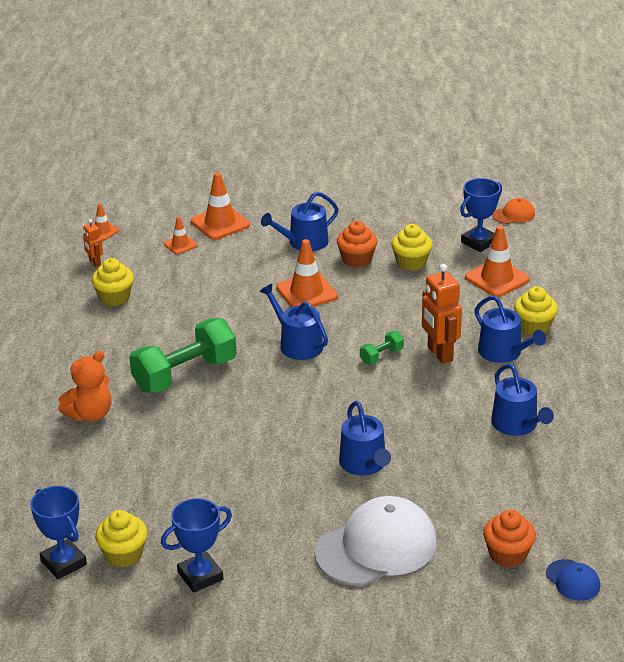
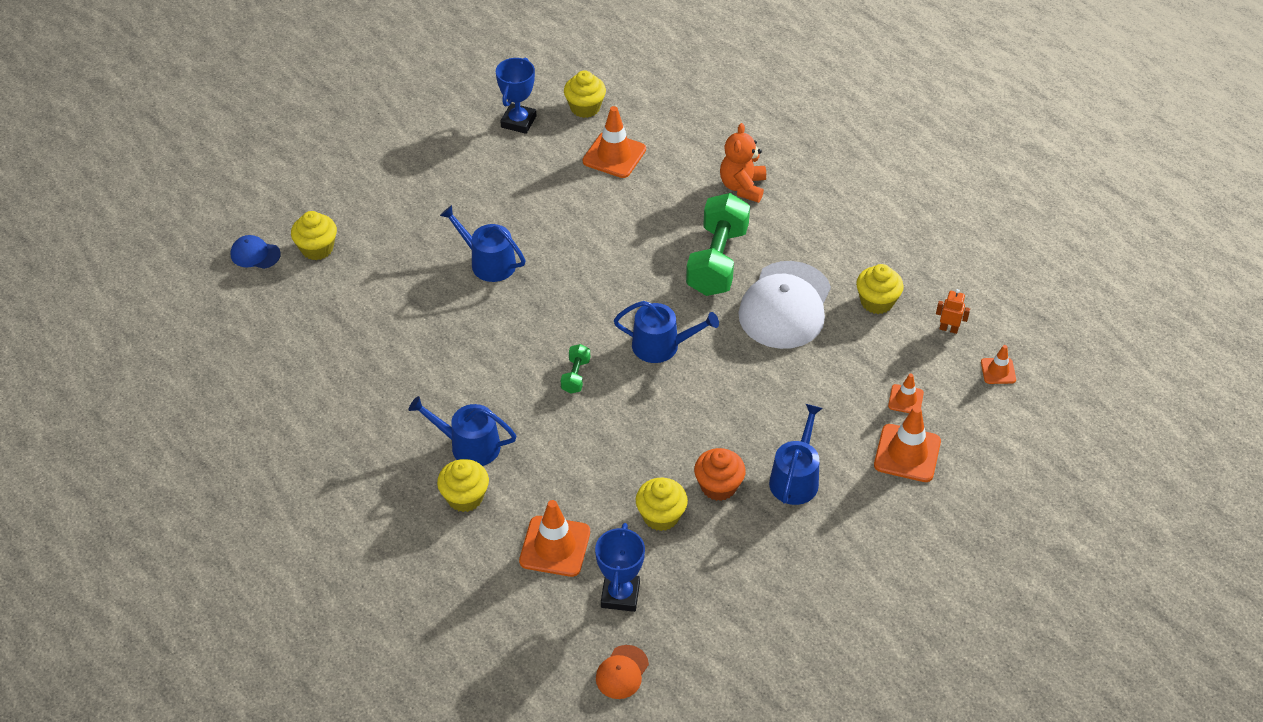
camera: 140 degrees right, 15 degrees up
blue trophy [30,486,87,579] -> none
orange traffic cone [276,239,338,307] -> orange traffic cone moved to [583,106,646,178]
white cap [315,496,437,586] -> white cap moved to [738,261,831,349]
orange robot [422,264,462,364] -> none
orange cupcake [483,510,536,567] -> yellow cupcake [291,211,337,260]
blue watering can [491,364,554,436] -> none

